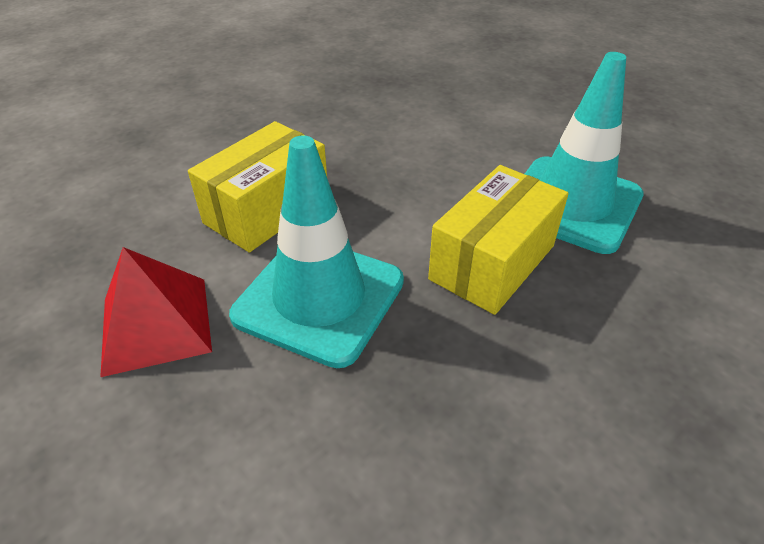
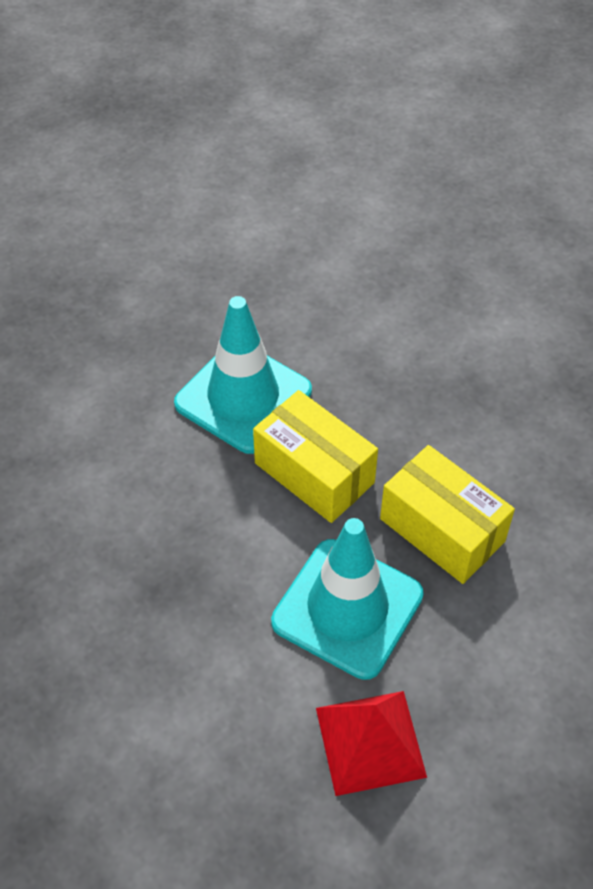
camera: 85 degrees left, 10 degrees up
yellow box [188,121,327,252] -> yellow box moved to [380,445,515,584]

